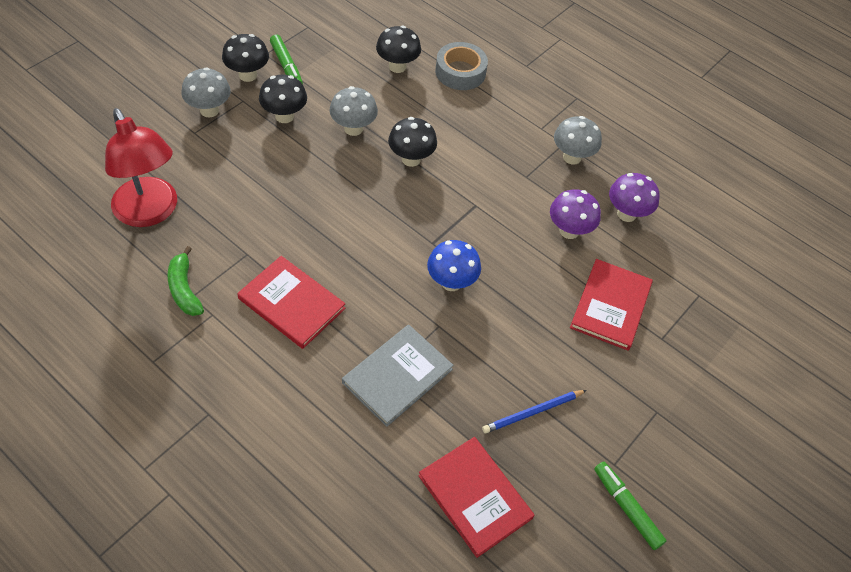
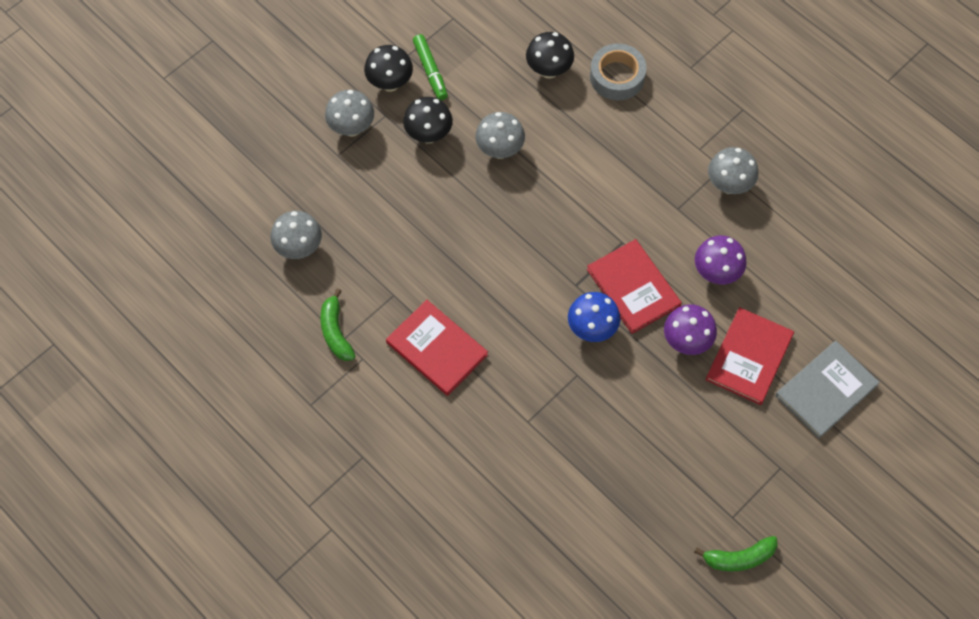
camera: 10 degrees right, 10 degrees up
red lamp [105,108,177,227] -> grey mushroom [270,211,322,259]
grey book [342,325,454,427] -> grey book moved to [775,341,880,438]
black mushroom [388,117,437,167] -> none
red book [418,437,534,558] -> red book moved to [587,239,682,334]
blue pencil [482,390,587,434] -> none
green marker [594,462,667,550] -> green banana [694,536,778,572]
purple mushroom [609,173,660,222] -> purple mushroom moved to [664,304,717,355]

